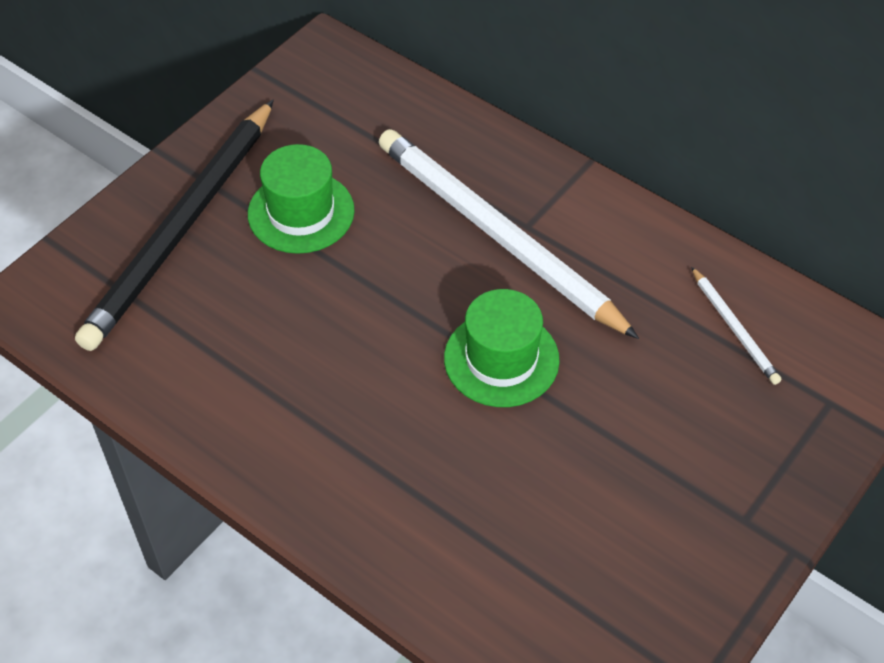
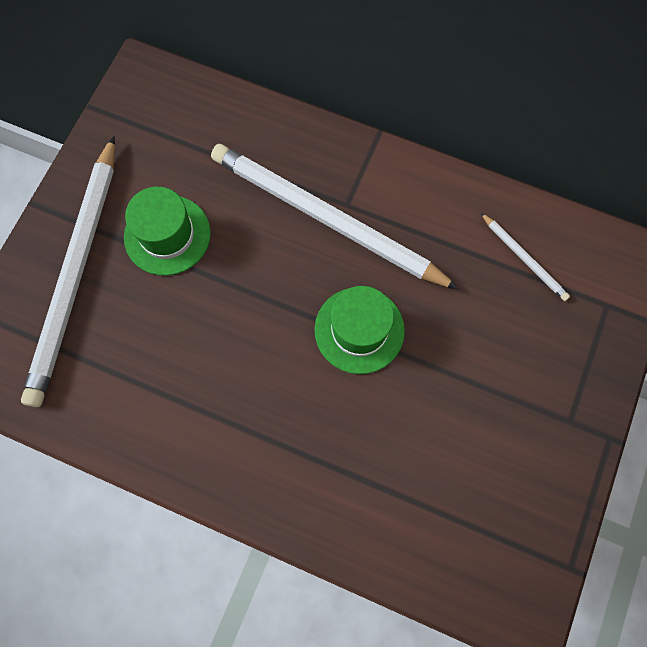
camera: 15 degrees left, 20 degrees up
black pencil [75,100,274,351] -> white pencil [21,136,115,407]

